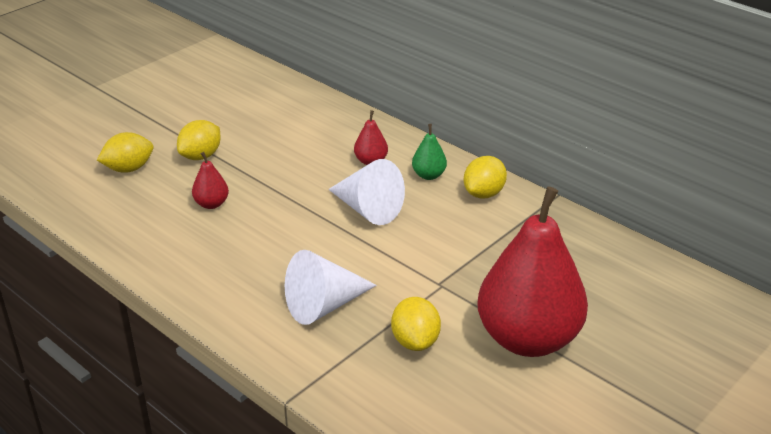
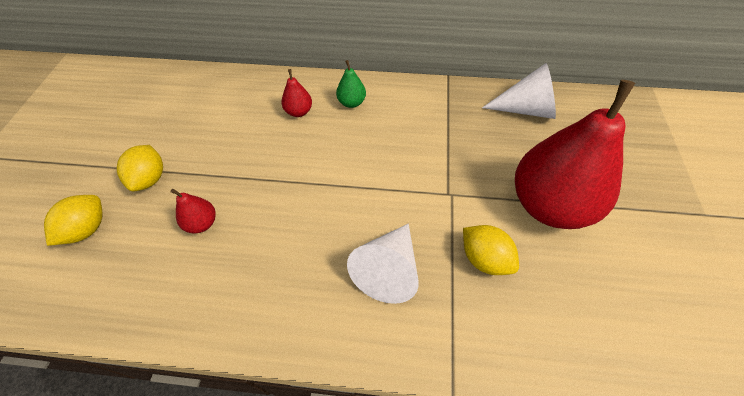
camera: 35 degrees left, 20 degrees up
white cone [328,159,405,225] -> white cone moved to [482,63,556,119]
yellow lemon [464,156,507,199] -> none

